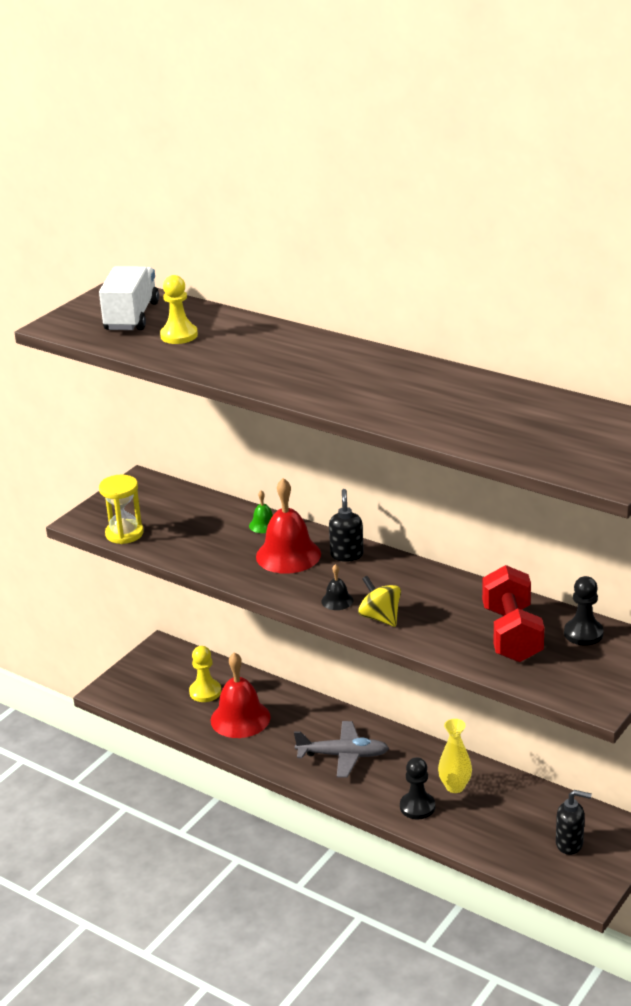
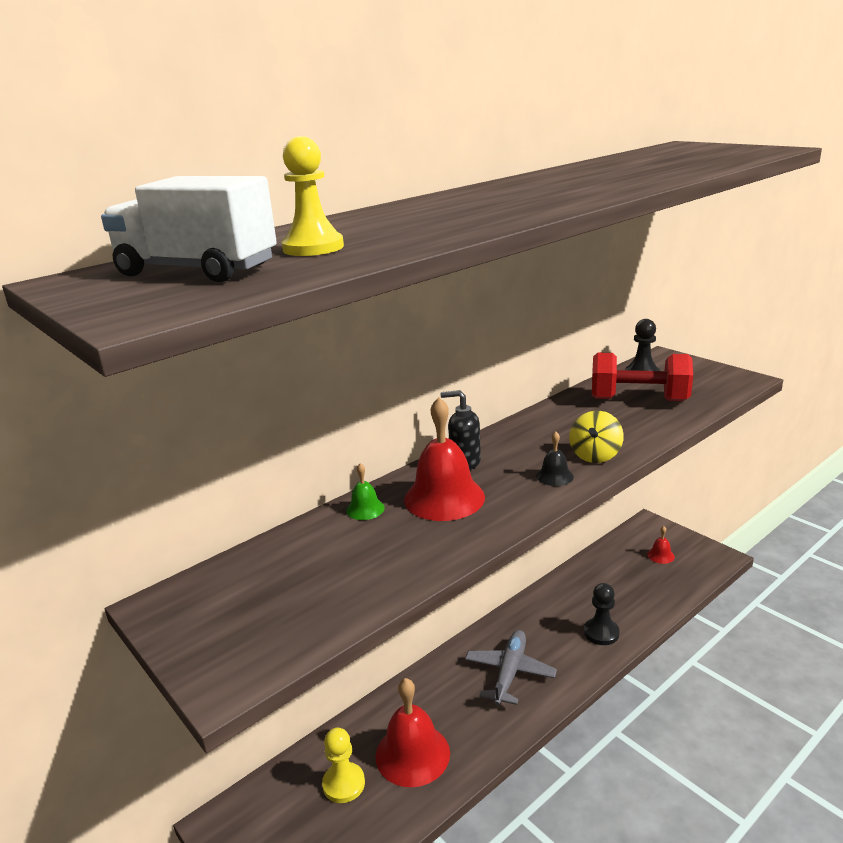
camera: 75 degrees left, 5 degrees down
yellow hourglass [99,474,144,544] -> none
yellow spinning top [358,576,401,627] -> yellow spinning top turned 45 degrees counterclockwise [569,411,624,463]
yellow vase [438,719,472,793] -> none
black soap dispenser [556,790,592,855] -> red bell [647,526,675,564]

